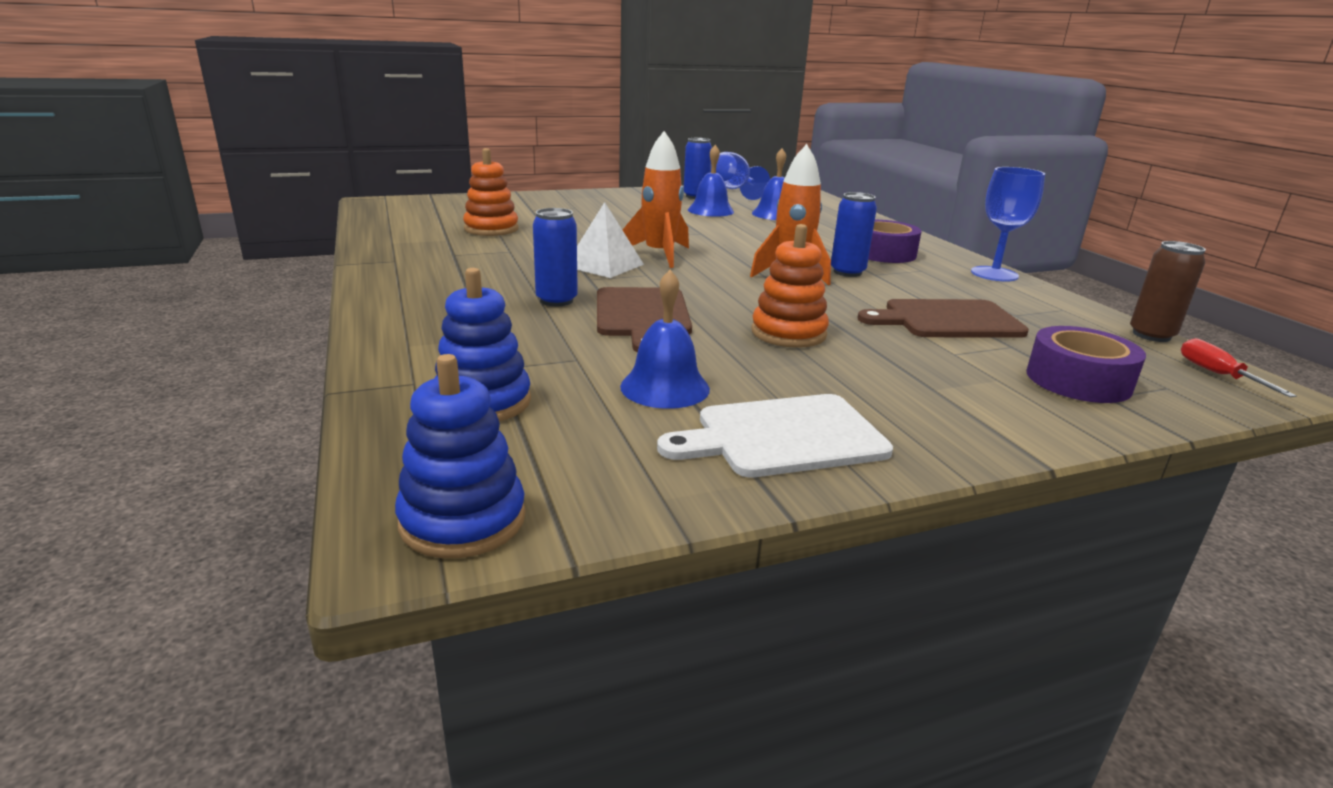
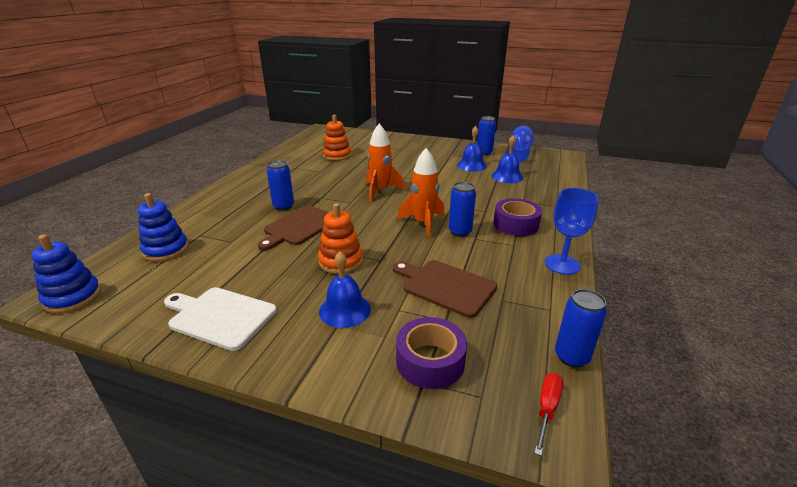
camera: 40 degrees right, 5 degrees up
white pyramid [577,202,644,278] -> none
blue bell [620,270,710,409] -> blue bell moved to [319,251,371,328]
brown can [1130,241,1206,342] -> blue can [555,289,607,368]

